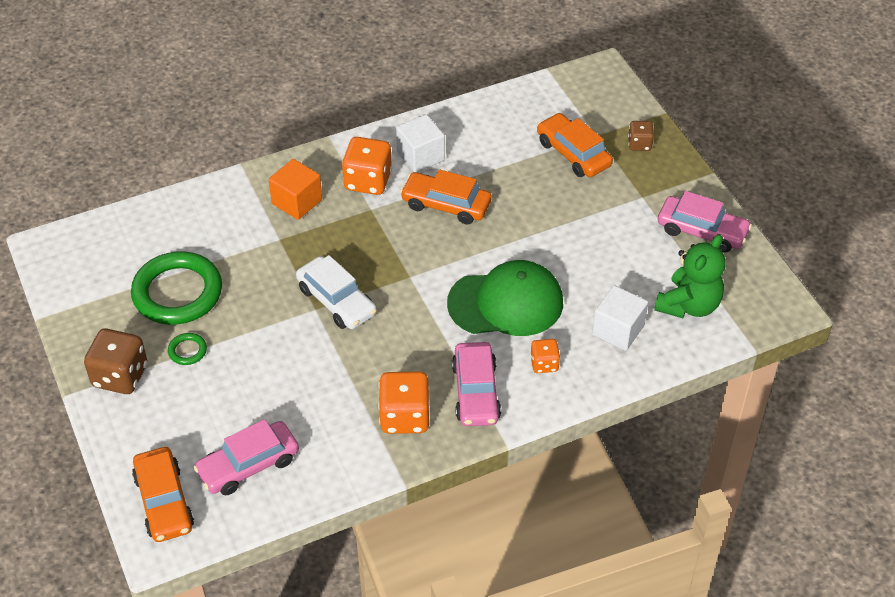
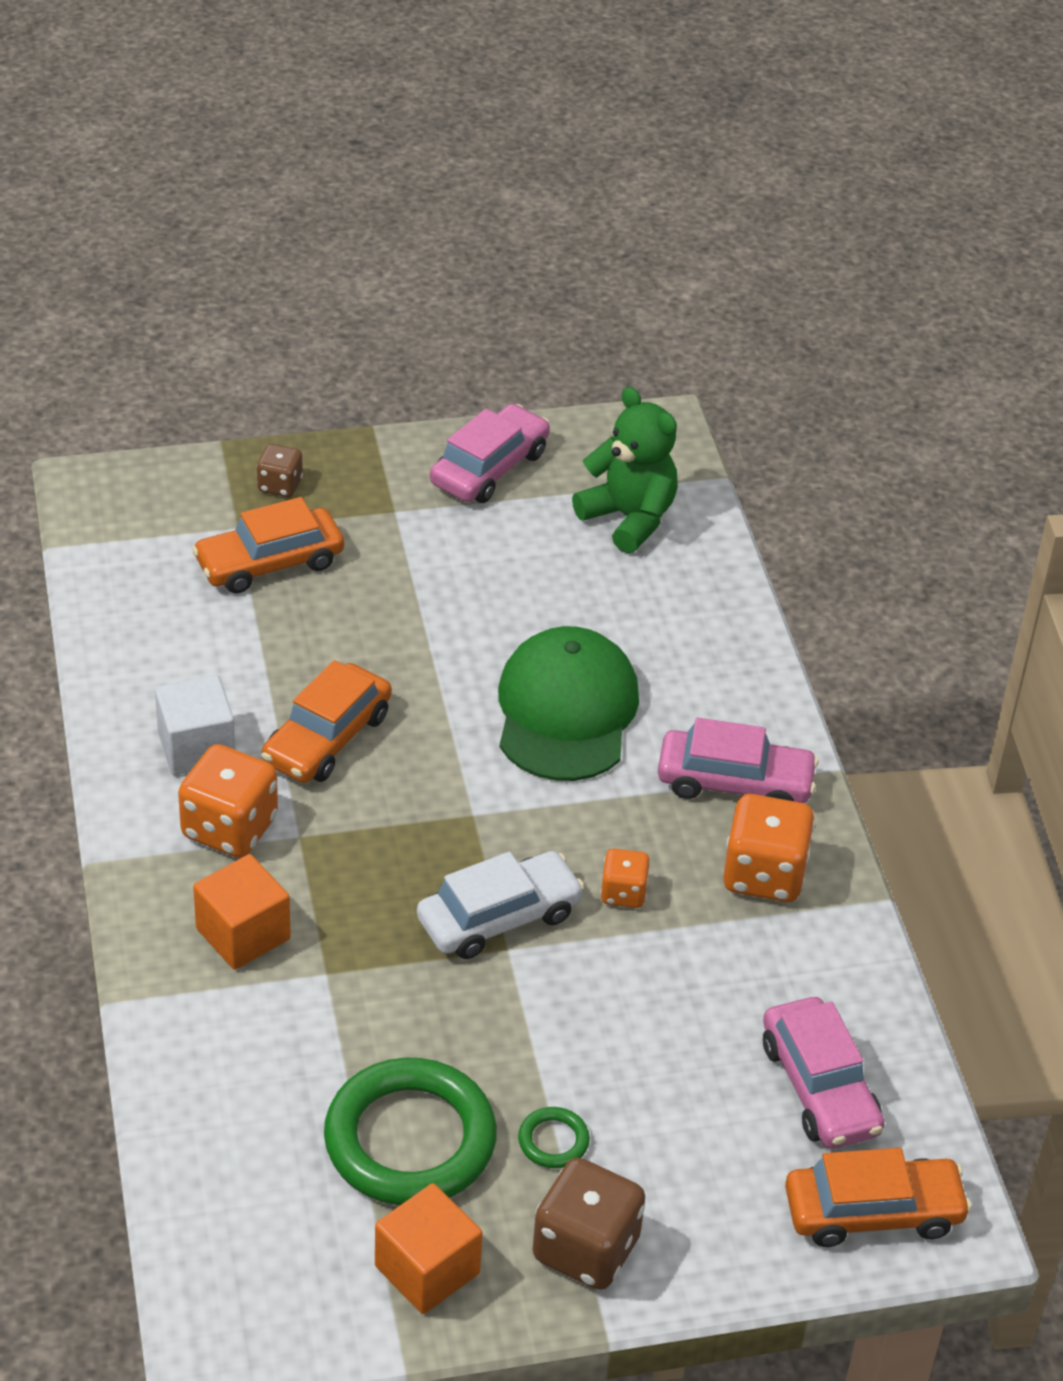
camera: 80 degrees left, 5 degrees down
orange dice [530,339,560,373] -> orange dice moved to [600,849,650,908]
white cube [592,285,648,351] -> none
none -> orange cube [375,1183,482,1314]

